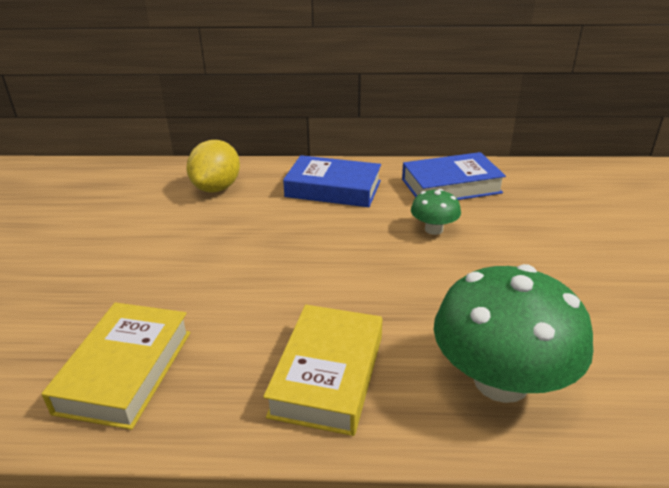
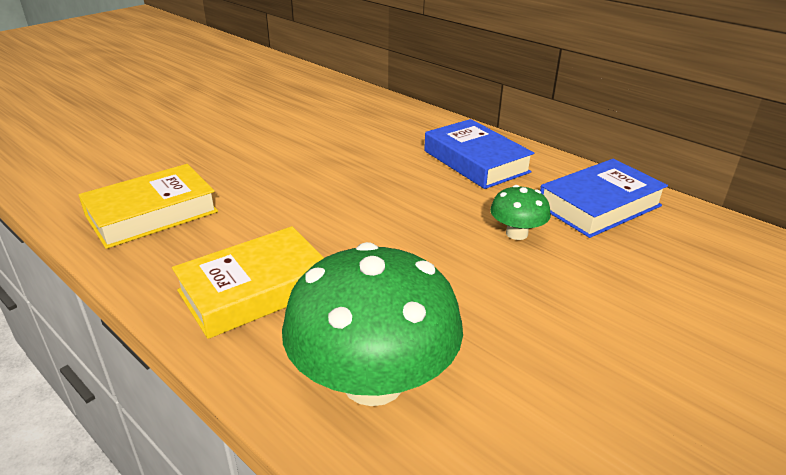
camera: 40 degrees right, 0 degrees up
yellow lemon [186,140,240,192] -> none
blue book [402,152,506,200] -> blue book turned 60 degrees counterclockwise [540,159,668,238]

